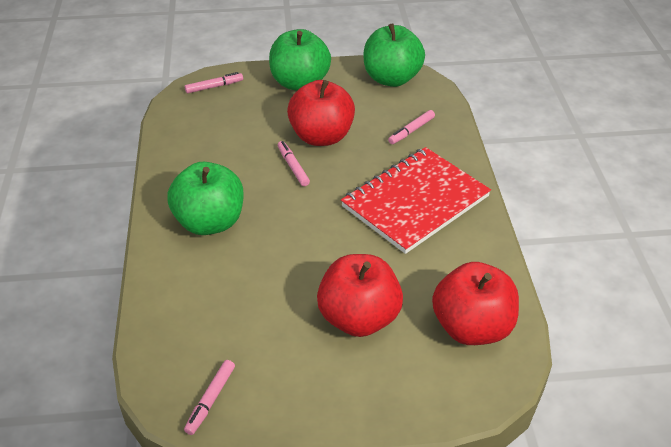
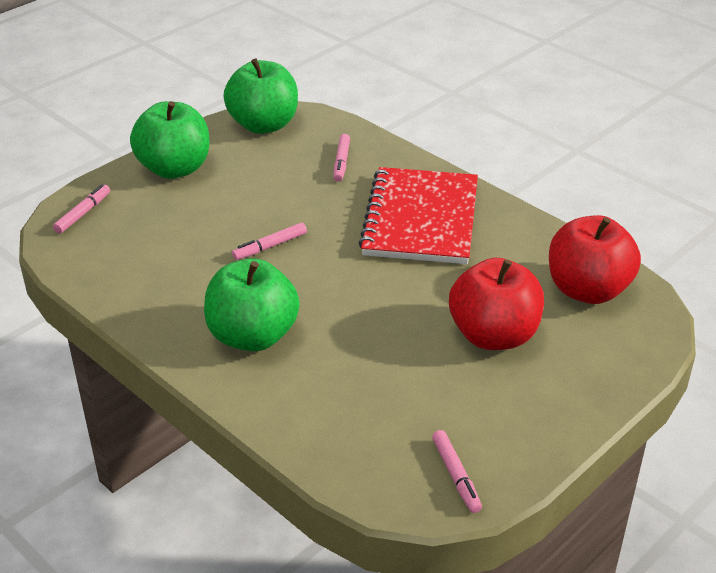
camera: 40 degrees left, 5 degrees down
pink marker [278,141,310,186] -> pink marker turned 60 degrees counterclockwise [232,223,307,260]
red apple [287,80,355,146] -> none

